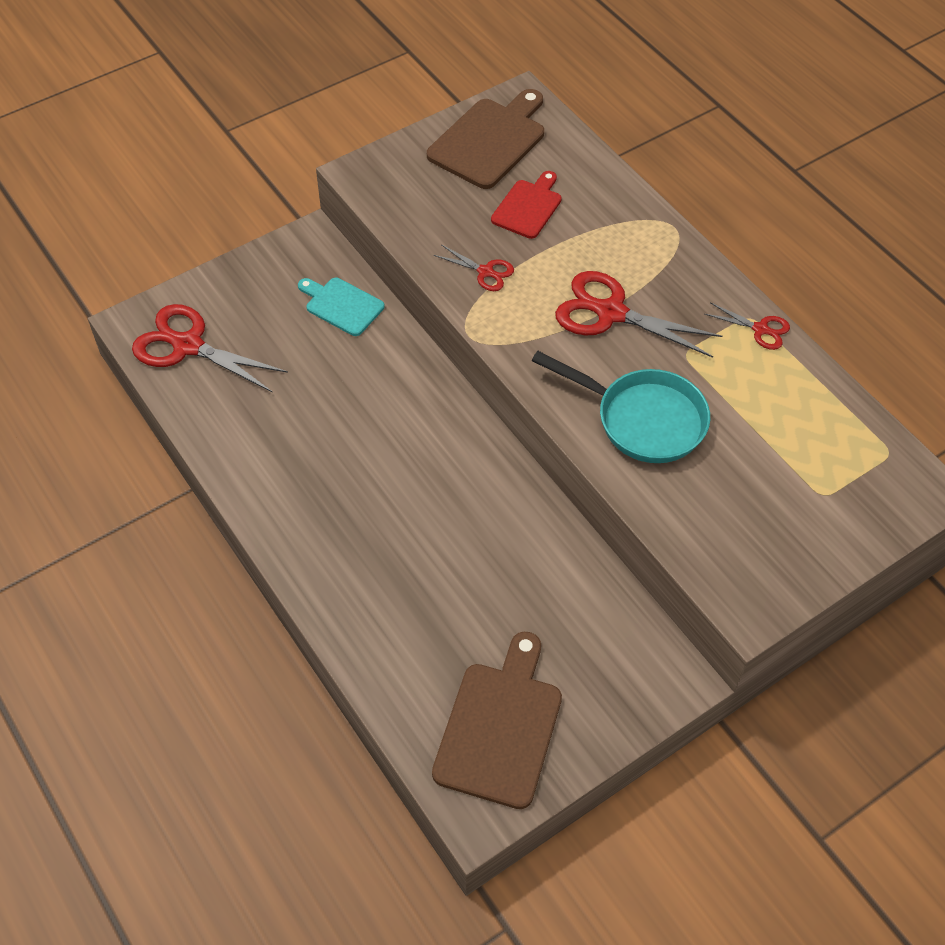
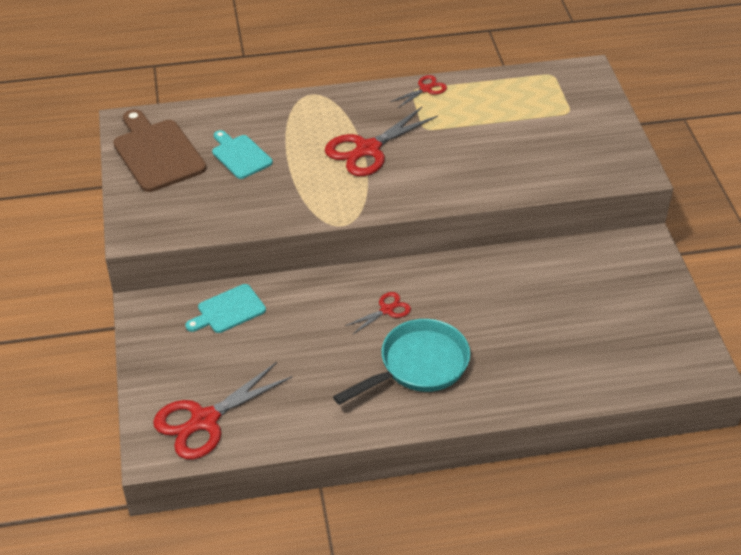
camera: 65 degrees left, 10 degrees down
brown cutting board [432,632,562,809] -> none
red scissors [434,245,514,291] -> red scissors moved to [345,292,411,335]
red cutting board [491,171,562,239] -> turquoise cutting board [212,130,273,179]
turquoise pan [532,351,710,463] -> turquoise pan moved to [333,319,470,405]

